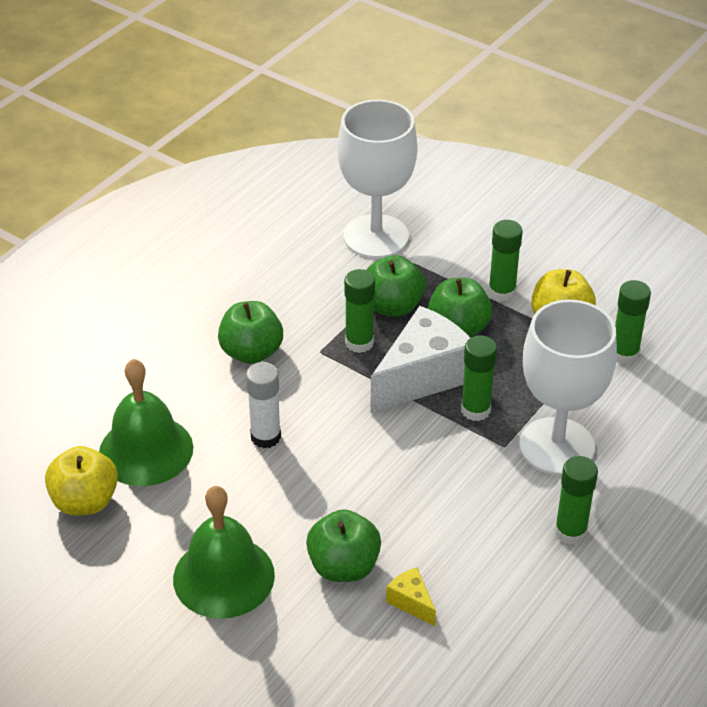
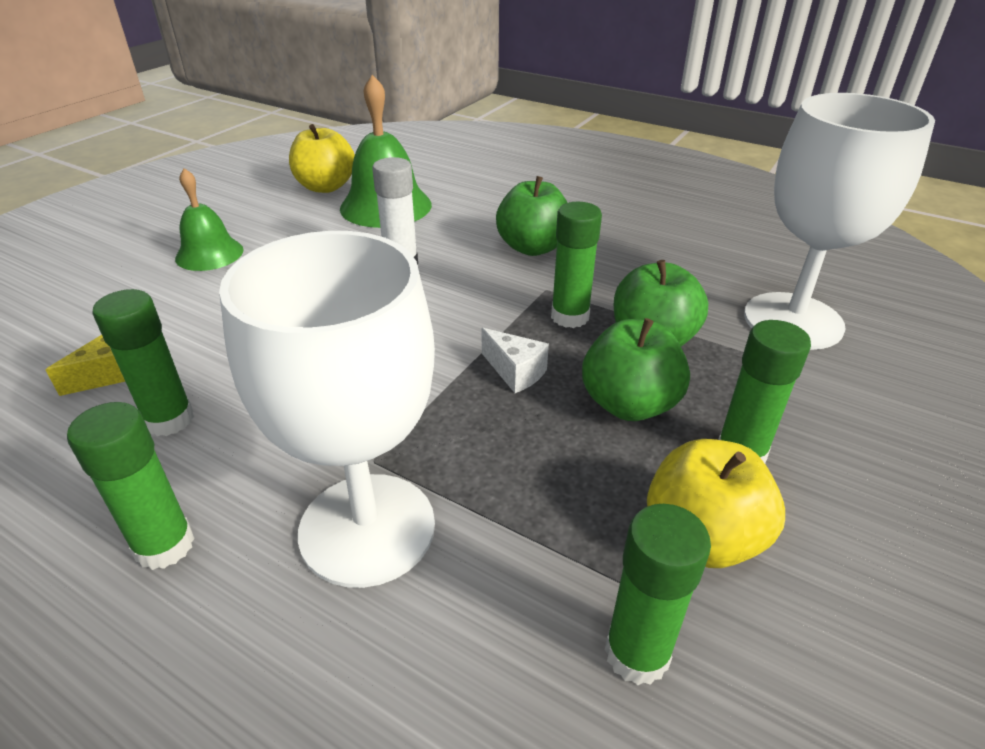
camera: 85 degrees right, 5 degrees down
green bell [173,486,275,619] -> green bell [175,168,244,271], size x0.63
green apple [306,509,381,582] -> none
white cheese [370,306,470,413] -> white cheese [482,328,549,393], size x0.44
green glue stick [461,336,497,421] -> green glue stick moved to [92,289,194,436]

